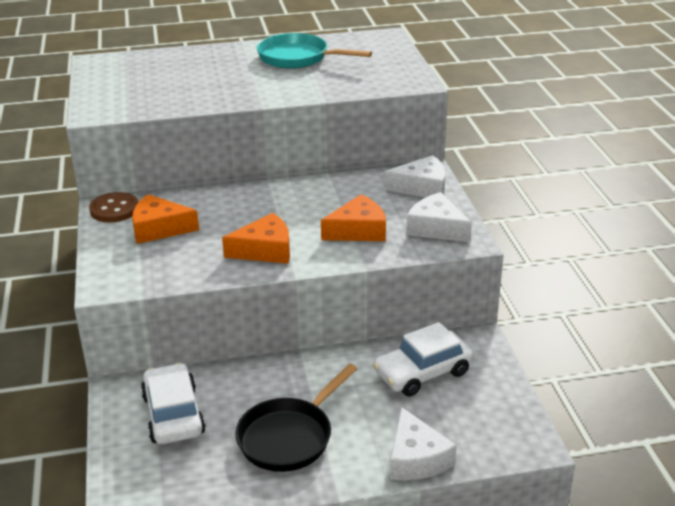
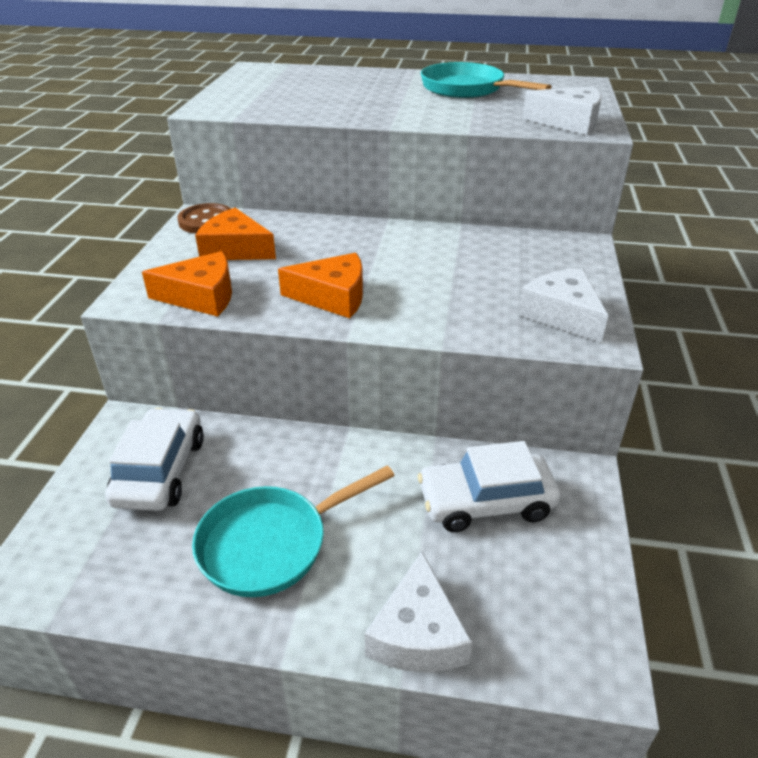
camera: 20 degrees right, 5 degrees up
black pan [235,363,357,472] -> turquoise pan [192,466,395,597]
orange cheese [321,194,386,241] -> orange cheese moved to [142,251,232,317]
white cheese [385,155,445,198] -> white cheese moved to [522,86,601,135]

